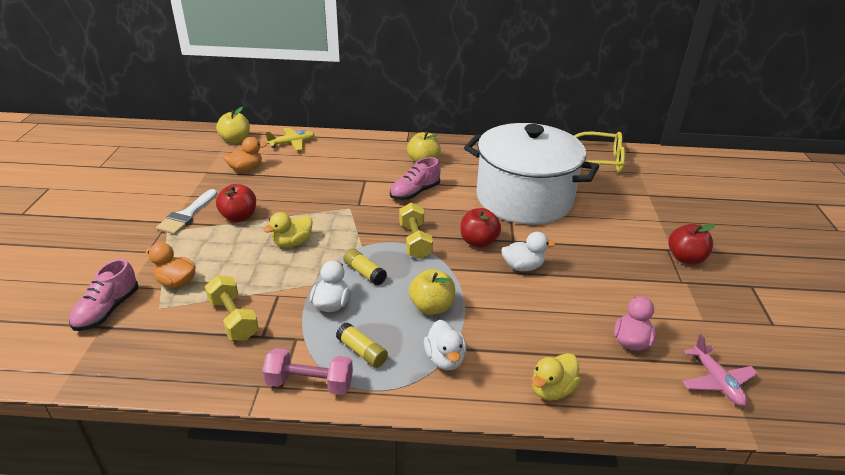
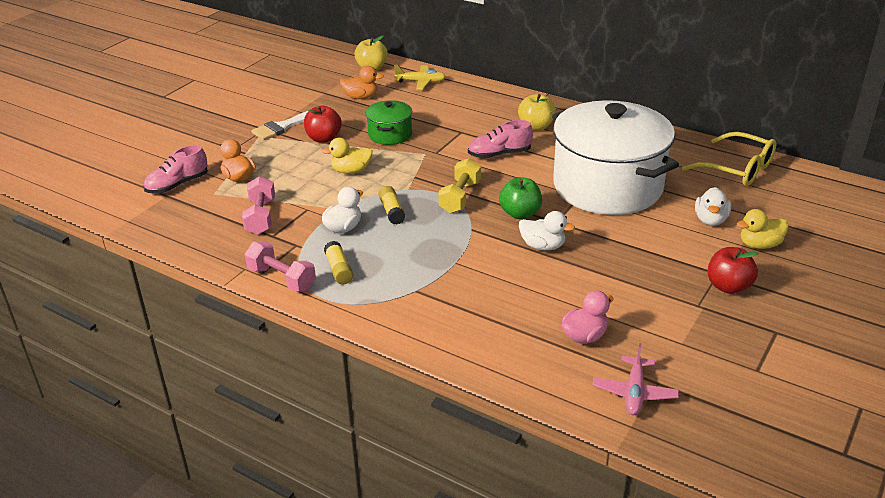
camera: 30 degrees right, 0 degrees up
yellow dumbbell [205,275,259,340] -> pink dumbbell [242,176,275,235]
yellow apple [409,269,455,315] -> none
white duck [424,320,466,370] -> white duck moved to [695,187,731,226]
red apple [461,208,501,248] -> green apple [499,177,542,219]
yellow duck [532,353,581,400] -> yellow duck moved to [737,209,789,249]
none -> green pot [365,100,412,145]

